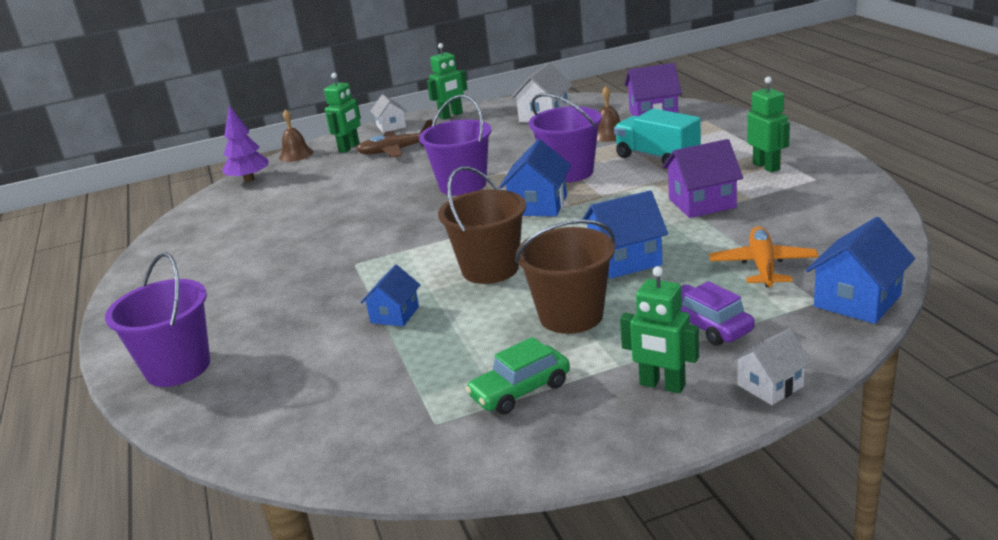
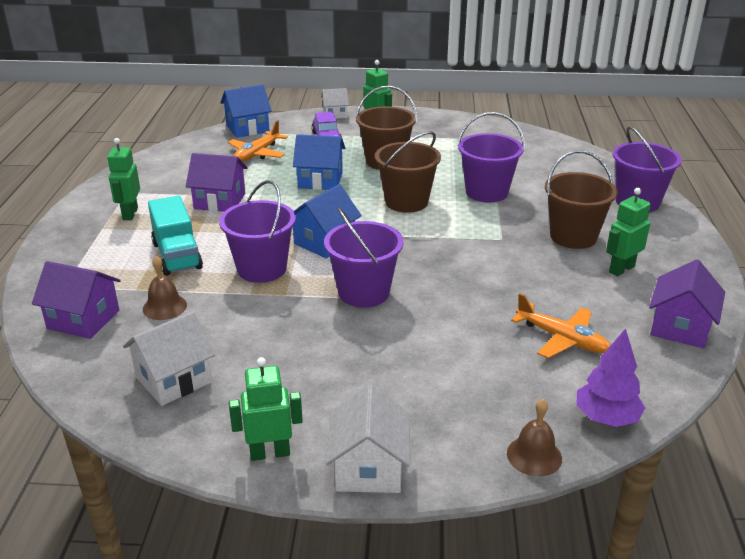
camera: 160 degrees left, 5 degrees up
green robot [324,73,361,153] -> green robot moved to [606,188,651,276]
brown plane [356,119,433,158] -> none
blue house [360,265,420,326] -> purple bucket [457,112,525,203]
white house [370,95,407,133] -> white house [326,385,410,493], size x1.55
green car [465,337,570,415] -> none
none -> orange plane [511,293,611,358]
none -> brown bucket [545,150,618,249]
none -> purple house [649,259,725,348]

